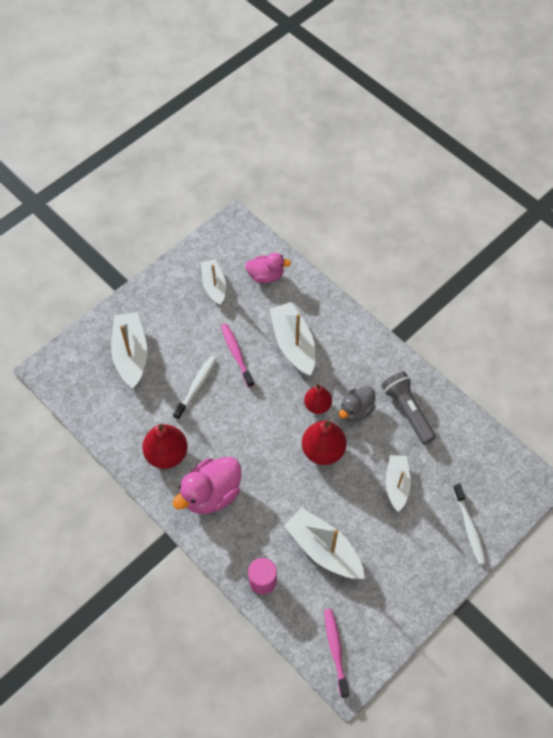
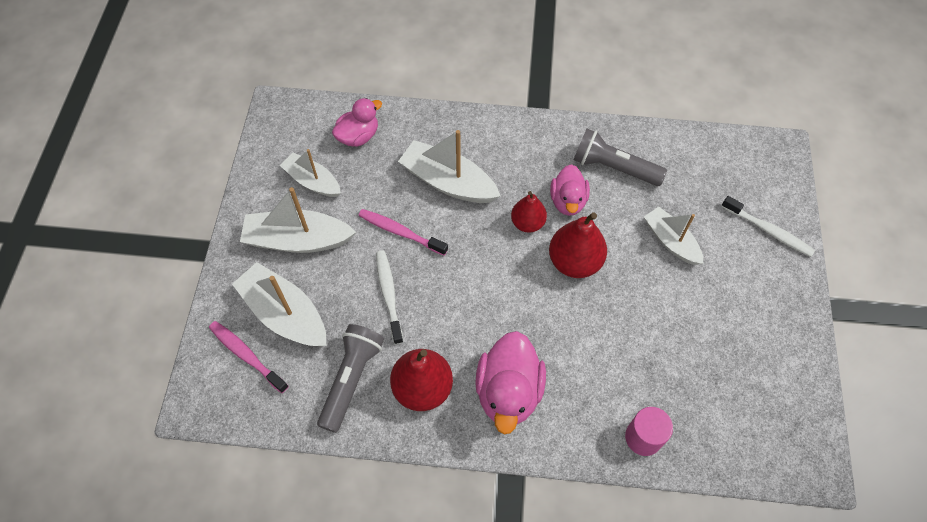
camera: 40 degrees left, 0 degrees up
white boat [284,507,365,579] -> white boat moved to [240,187,356,253]
pink toothbrush [324,609,349,698] -> pink toothbrush moved to [209,321,289,393]
grey duck [339,386,376,422] -> pink duck [550,164,590,216]
none -> grey flashlight [317,324,384,433]

